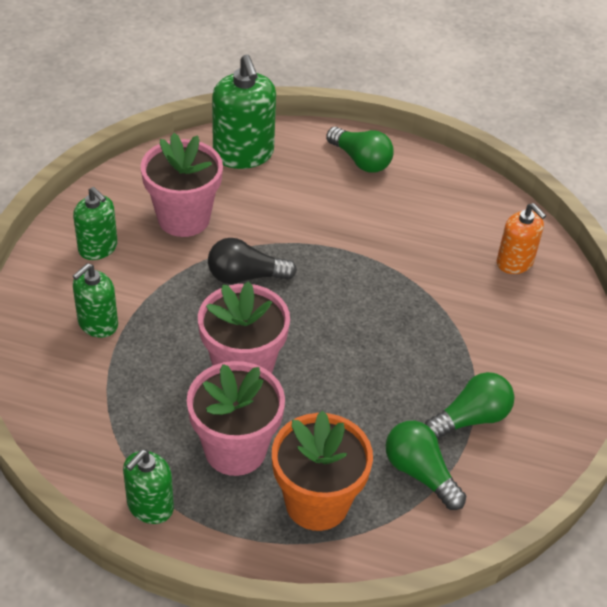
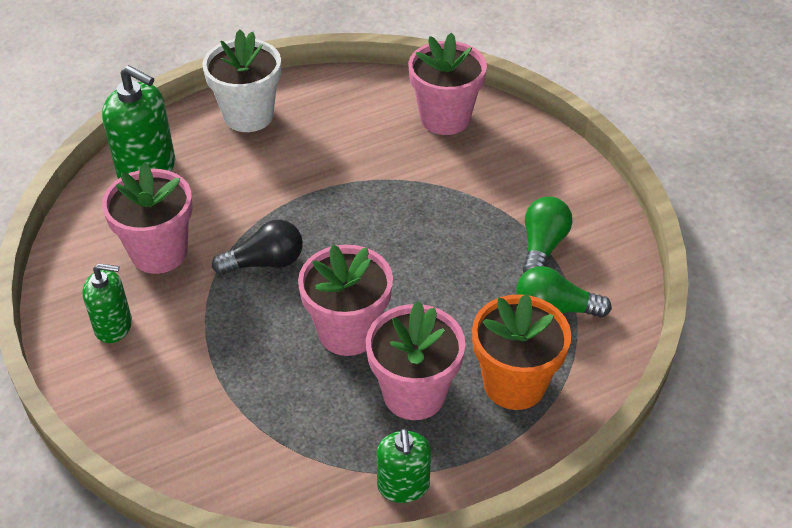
camera: 40 degrees left, 0 degrees up
green soap dispenser [73,263,118,338] -> none
black light bulb [208,238,297,284] -> black light bulb turned 150 degrees counterclockwise [212,220,303,275]
green light bulb [326,127,394,173] -> white flower pot [202,29,281,132]
orange soap dispenser [497,203,546,274] -> pink flower pot [408,33,487,135]

